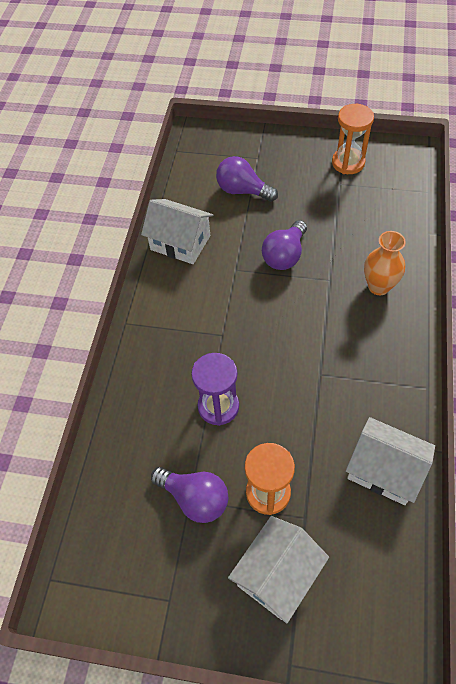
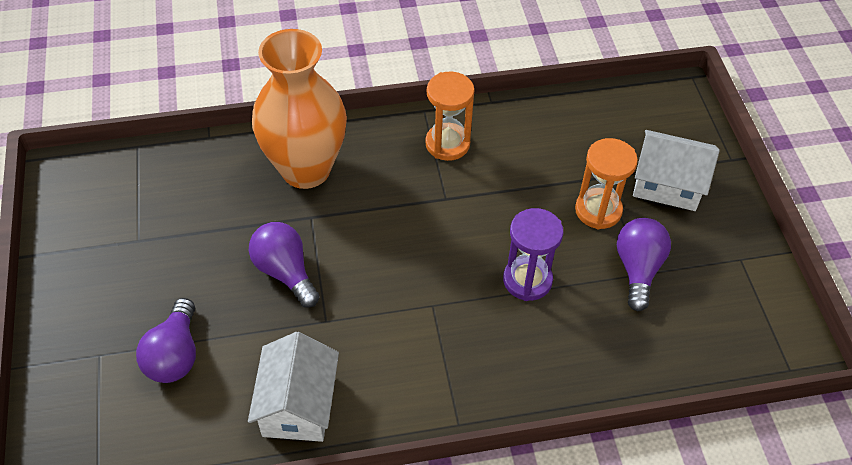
camera: 115 degrees left, 5 degrees down
purple light bulb [262,220,307,270] -> purple light bulb turned 135 degrees counterclockwise [249,222,320,307]
orange hourglass [332,104,374,174] -> orange hourglass moved to [425,71,474,161]
white house [346,417,435,505] -> none
orange vase [364,231,406,295] -> orange vase [252,29,347,189], size x1.88

